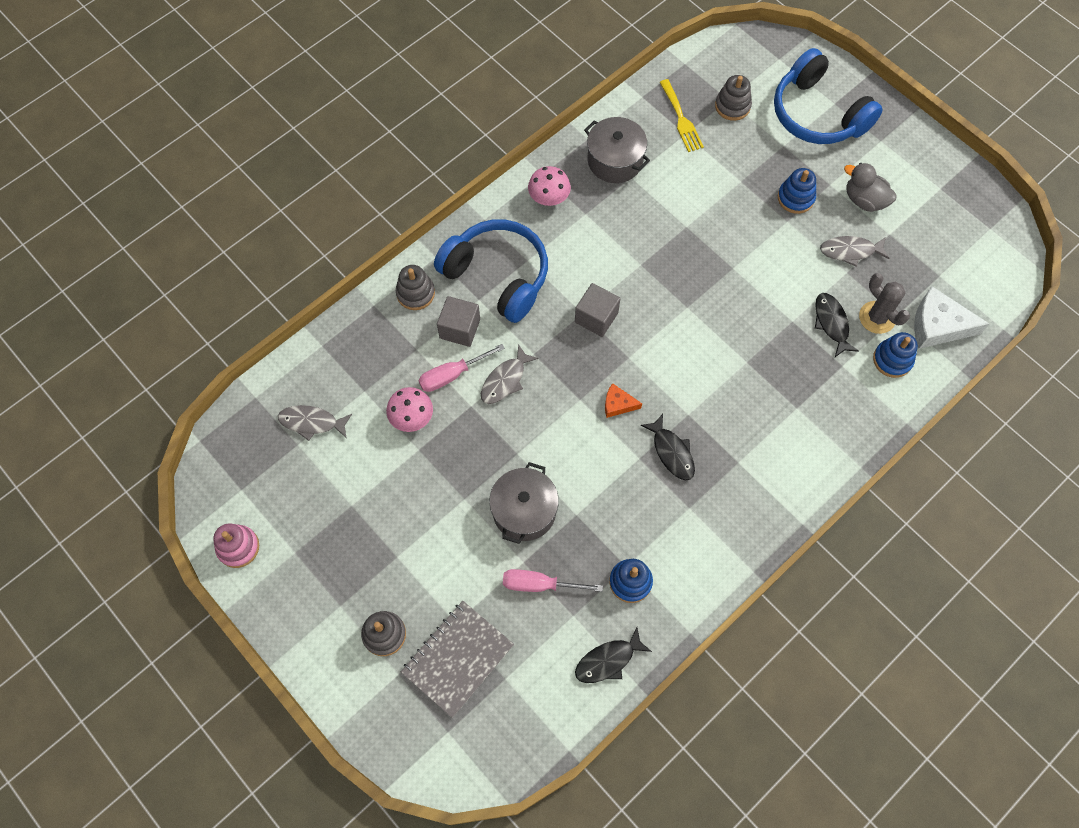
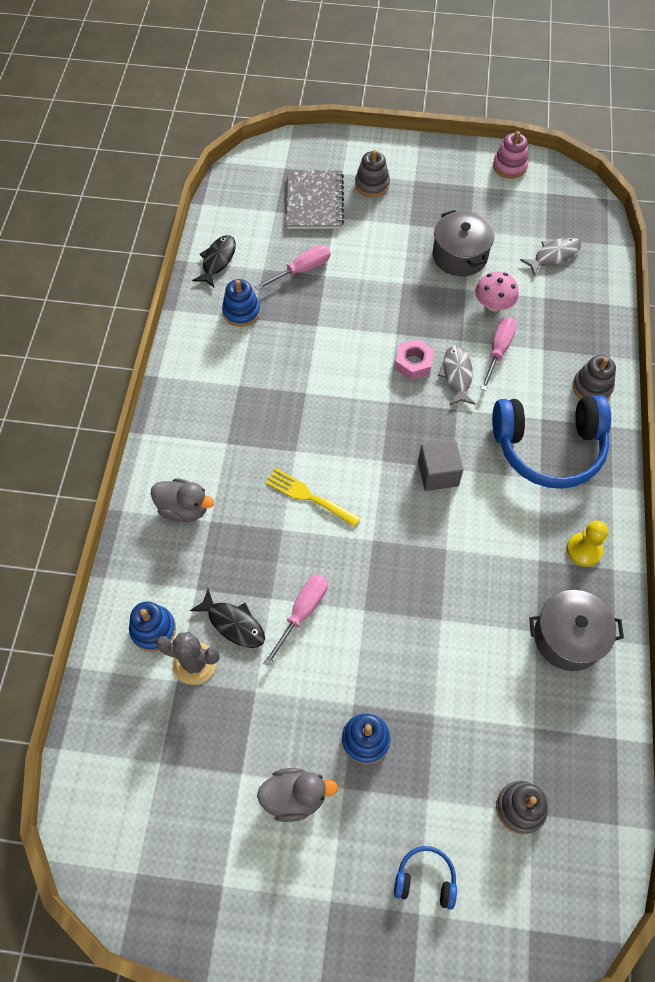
camera: 140 degrees right, 5 degrees down
grey cube [437,296,480,347] -> none
grey pot [489,462,559,544] -> grey pot moved to [433,210,494,276]
pink mushroom [528,166,571,206] -> yellow pawn [567,520,608,567]
orange cheese [605,383,642,418] -> none
black fish [640,414,695,481] -> none
yellow fork [660,79,704,152] -> yellow fork moved to [265,468,361,527]
blue headphones [774,48,883,144] -> blue headphones [394,846,457,910], size x0.44
grey fish [820,236,890,266] -> none
white cheese [914,287,989,349] -> none
none -> grey duck [151,478,214,522]
none -> pink screwdriver [263,574,328,666]
none -> pink nut [395,339,434,380]

